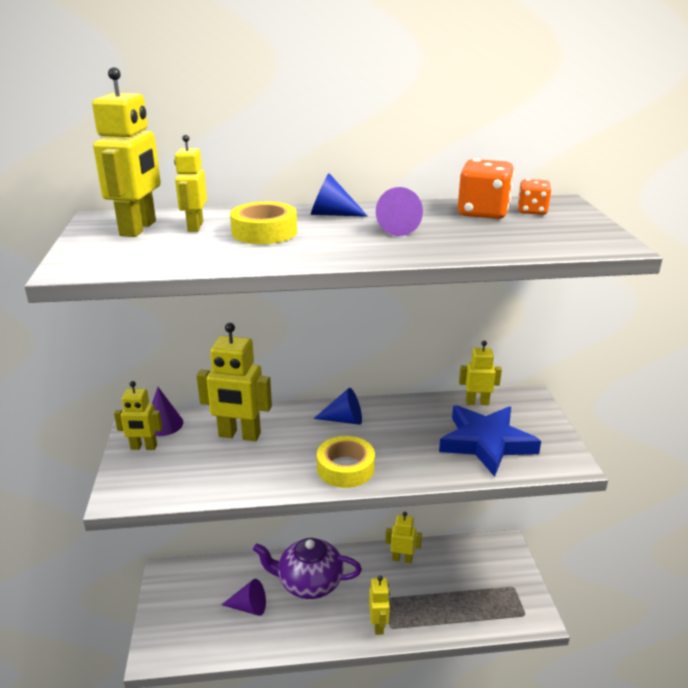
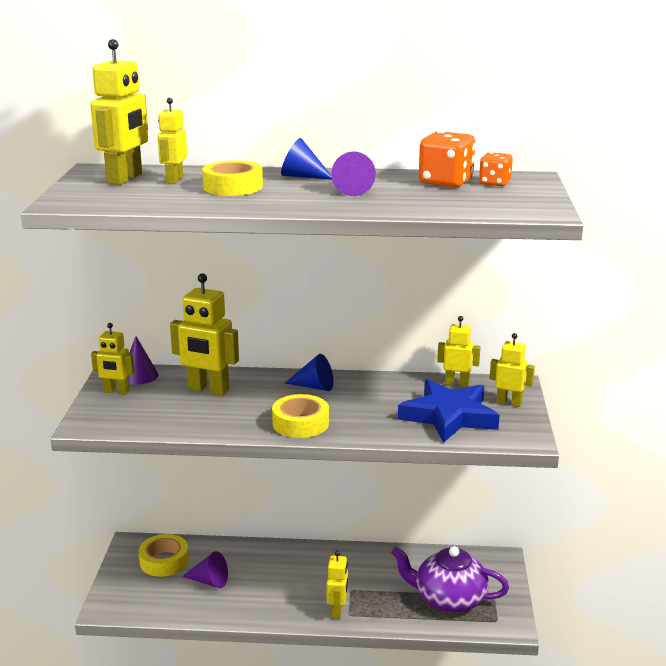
camera: 10 degrees right, 5 degrees down
purple teapot [253,538,362,599] -> purple teapot moved to [391,546,509,613]
yellow robot [385,512,422,563] -> yellow robot moved to [490,333,535,407]
none -> yellow tape [139,534,189,577]

